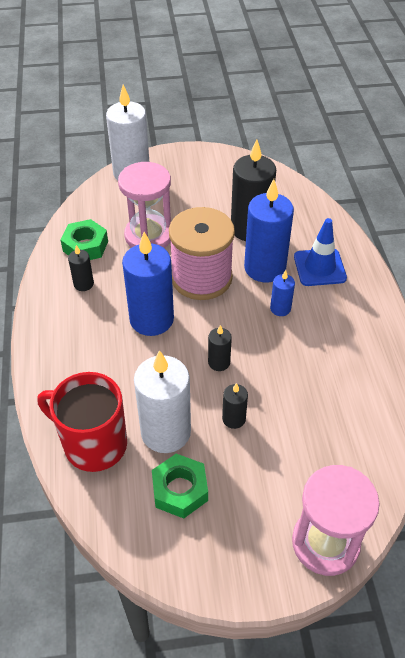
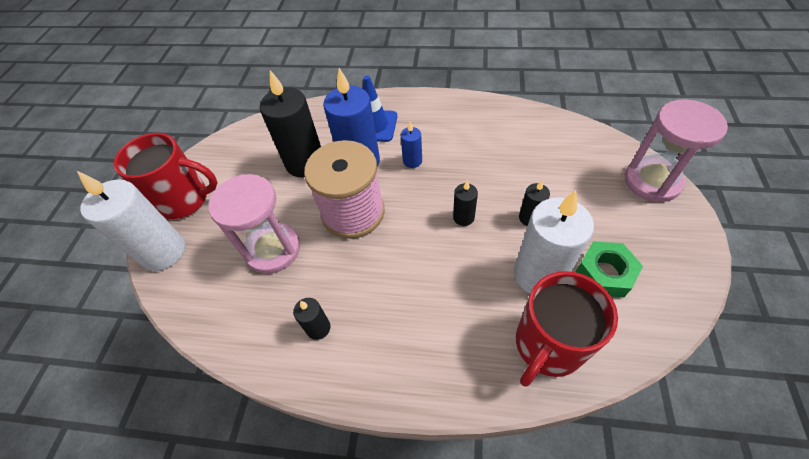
camera: 70 degrees left, 5 degrees up
green nut [61,219,108,260] -> none
blue candle [122,232,174,336] -> none
none -> red mug [113,133,218,219]

